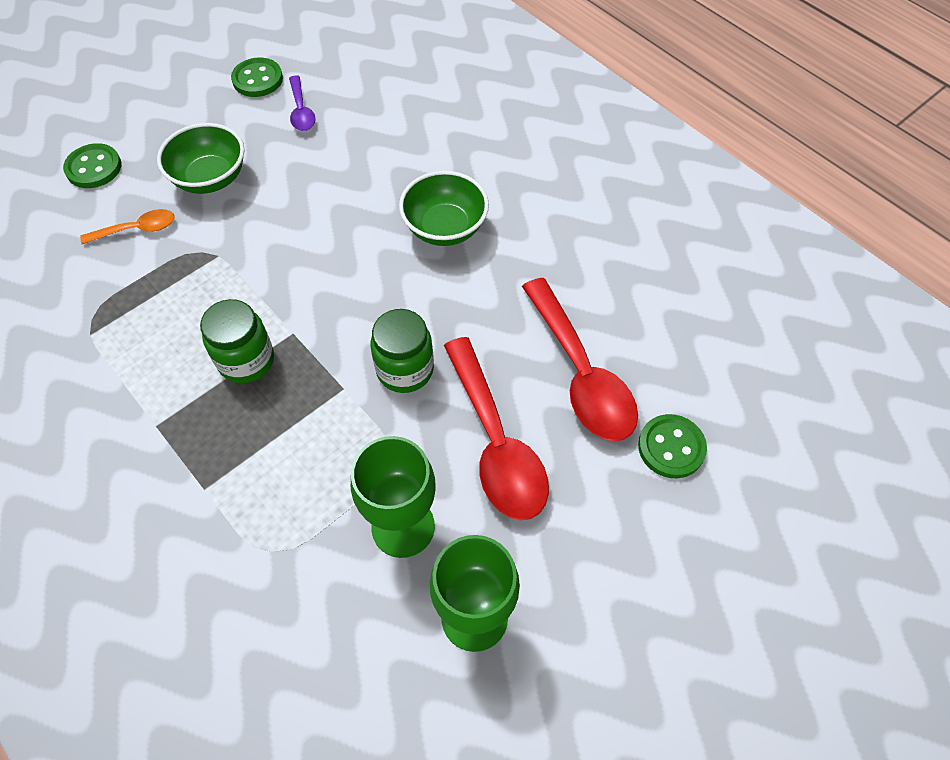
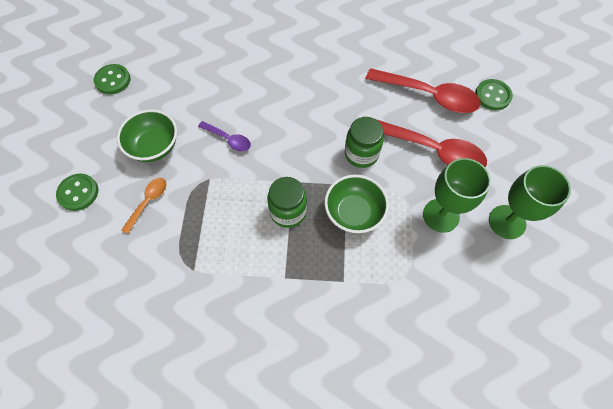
camera: 45 degrees left, 5 degrees up
purple spoon [289,75,315,131] -> purple spoon moved to [198,121,251,152]
green bowl [399,171,489,246] -> green bowl moved to [324,175,389,233]

